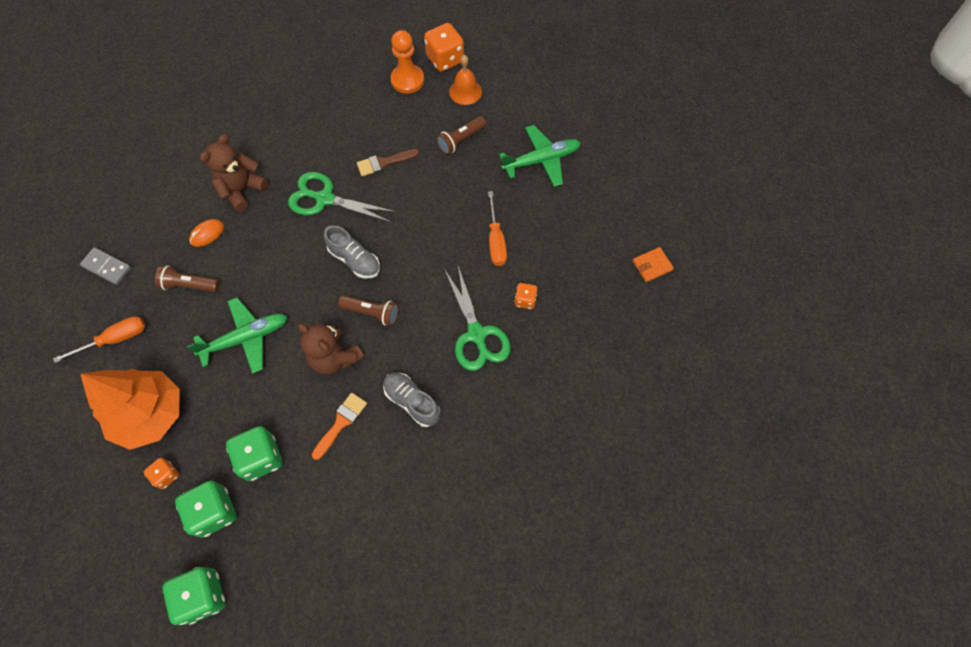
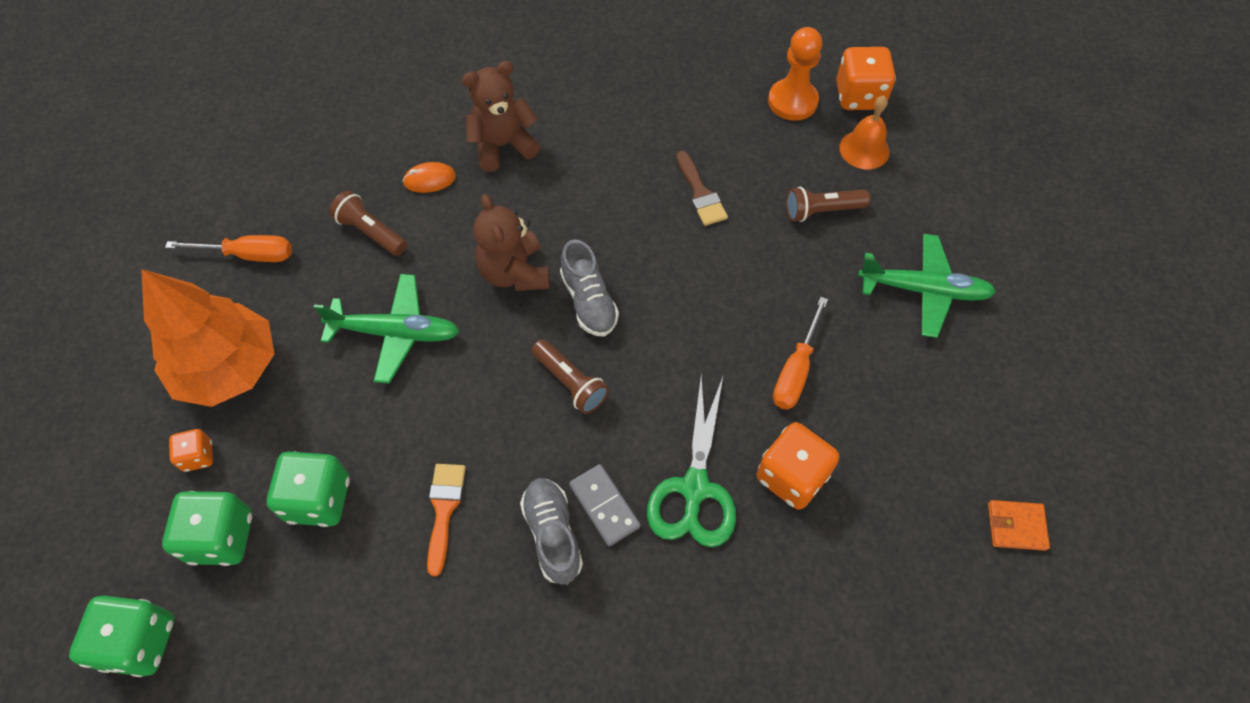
camera: 30 degrees right, 5 degrees down
grey domino [80,247,131,285] -> grey domino moved to [569,464,641,547]
green scissors [288,172,396,222] -> none
brown teddy bear [298,323,364,375] -> brown teddy bear moved to [473,194,550,291]
orange brush [312,393,367,460] -> orange brush turned 60 degrees counterclockwise [427,464,466,576]
brown brush [357,149,420,176] -> brown brush turned 120 degrees counterclockwise [677,151,728,226]
orange dice [514,283,537,309] -> orange dice [757,422,840,510], size x1.81

